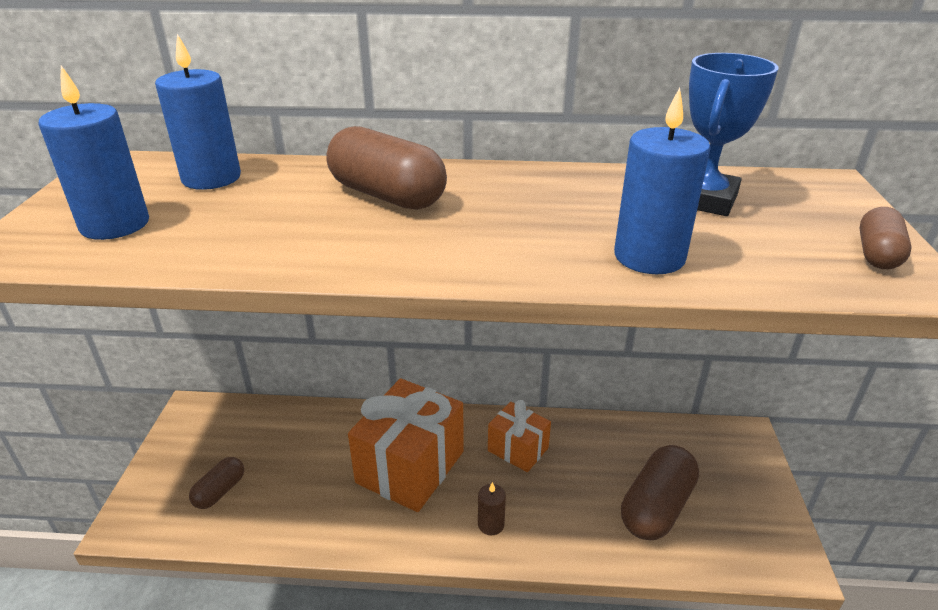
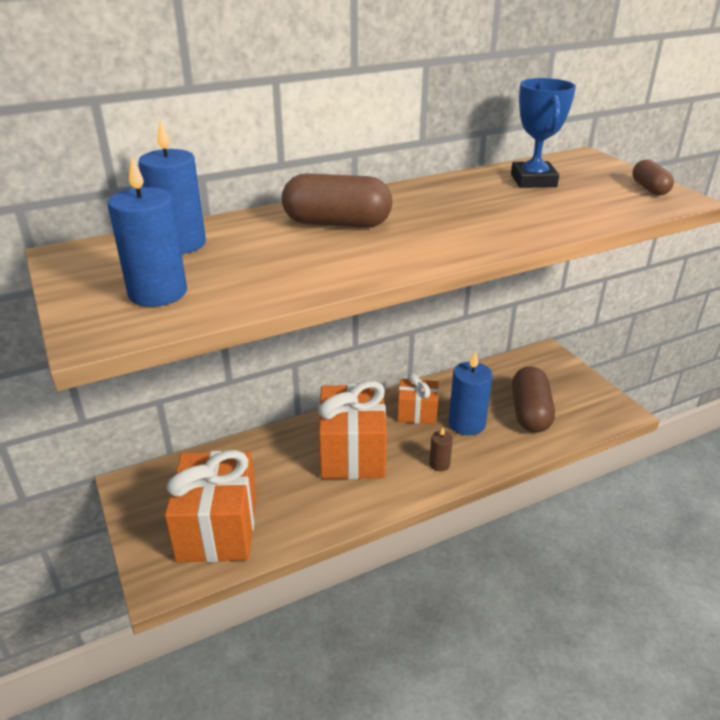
camera: 30 degrees left, 0 degrees up
brown capsule [189,457,244,509] -> orange gift [165,450,257,562]
blue candle [614,88,710,274] -> blue candle moved to [449,350,492,435]

